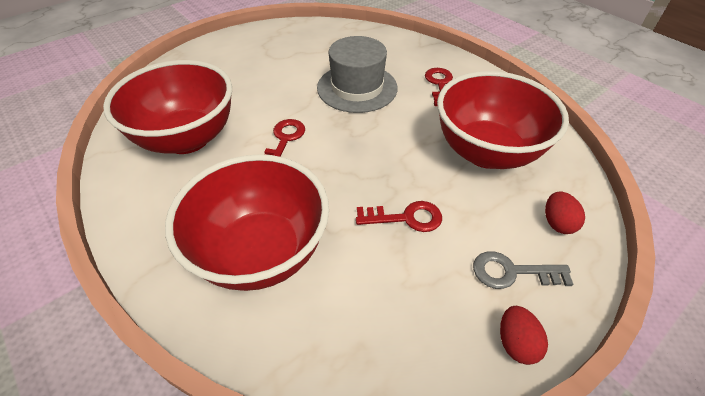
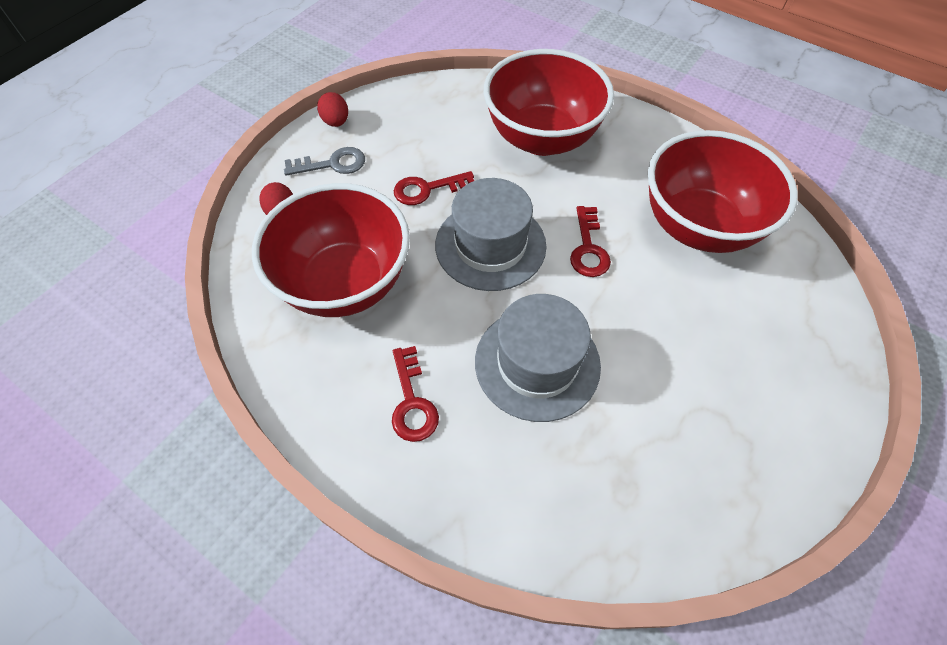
camera: 165 degrees right, 10 degrees up
none -> grey hat [435,178,546,291]

